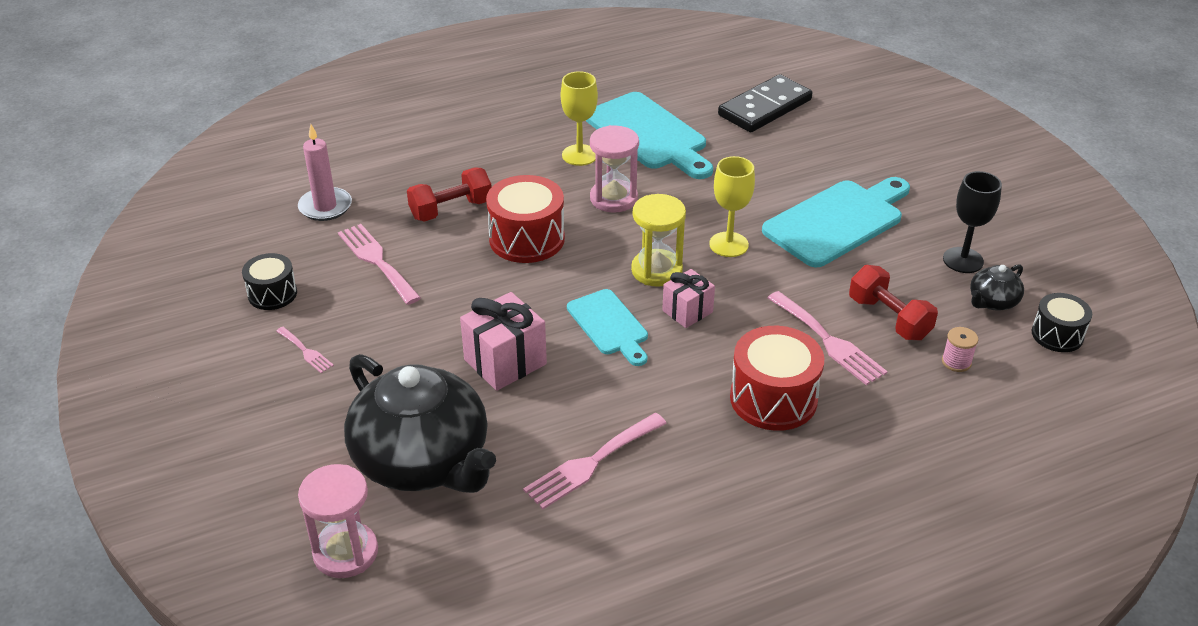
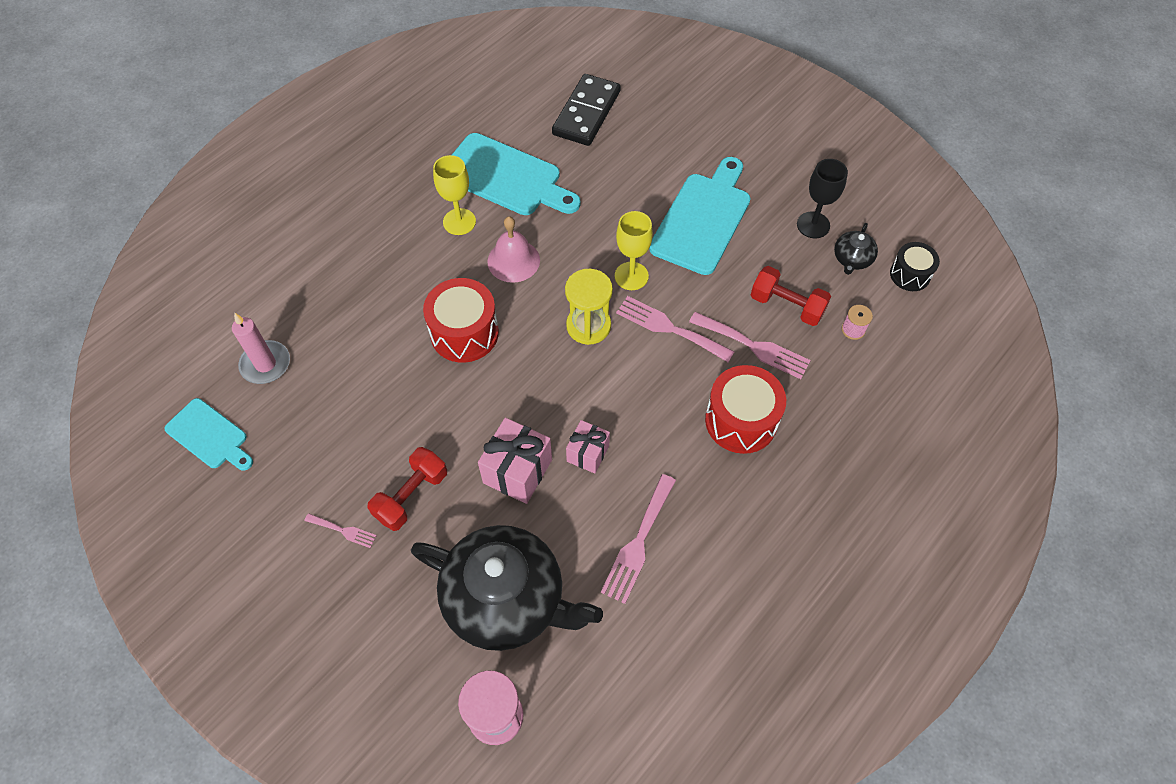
camera: 25 degrees left, 20 degrees up
black drum [242,253,297,310] -> none
pink fork [338,224,421,305] -> pink fork moved to [616,296,734,362]
red dumbbell [407,167,491,222] -> red dumbbell moved to [368,447,447,531]
turquoise cutting board [567,289,648,366] -> turquoise cutting board moved to [164,398,253,471]
pink hourglass [590,125,639,213] -> pink bell [487,216,540,283]
pink gift [662,269,715,328] -> pink gift moved to [566,420,610,474]

